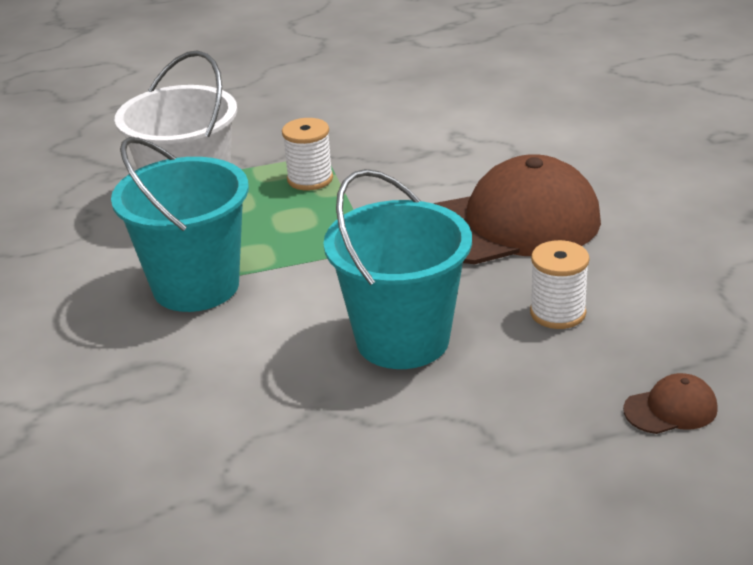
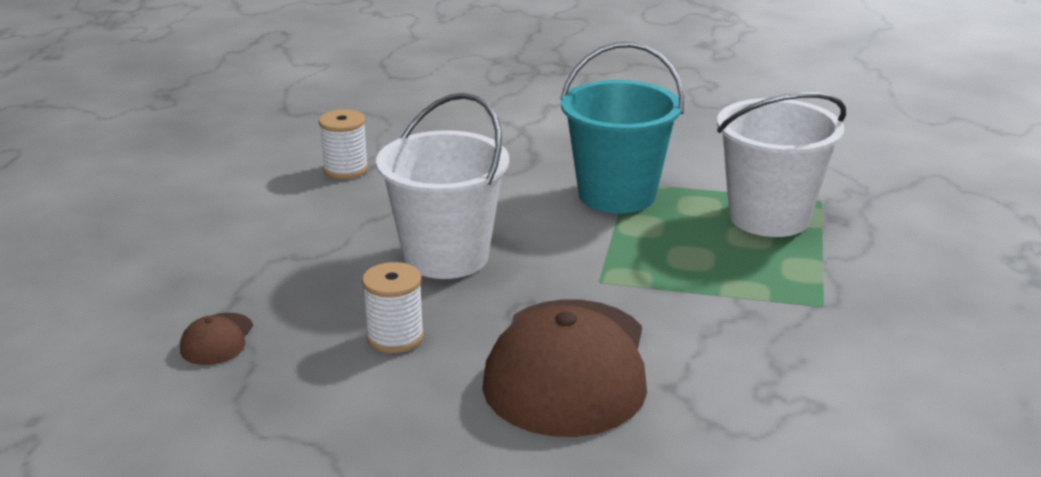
camera: 115 degrees right, 5 degrees down
white spool [282,118,333,190] -> white spool moved to [319,109,368,179]
turquoise bucket [323,169,472,369] -> white bucket [376,93,509,279]

